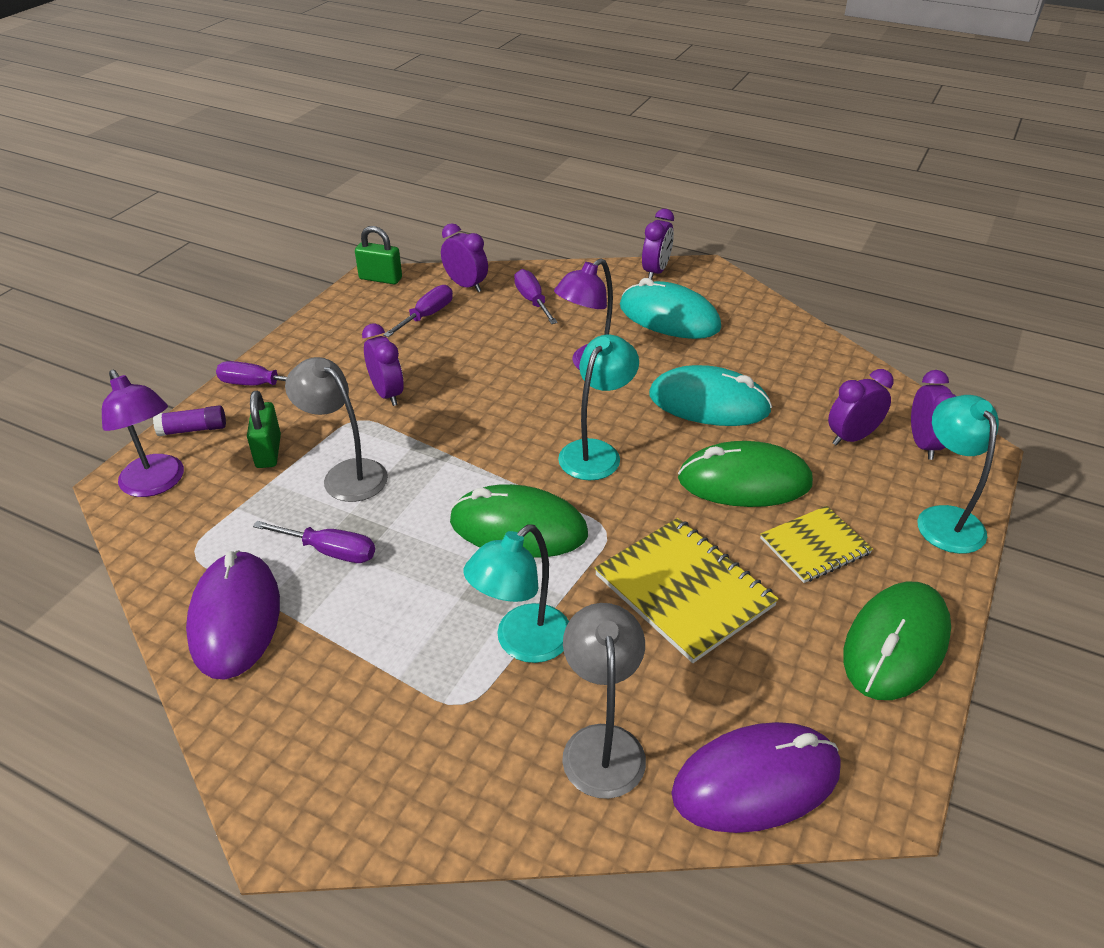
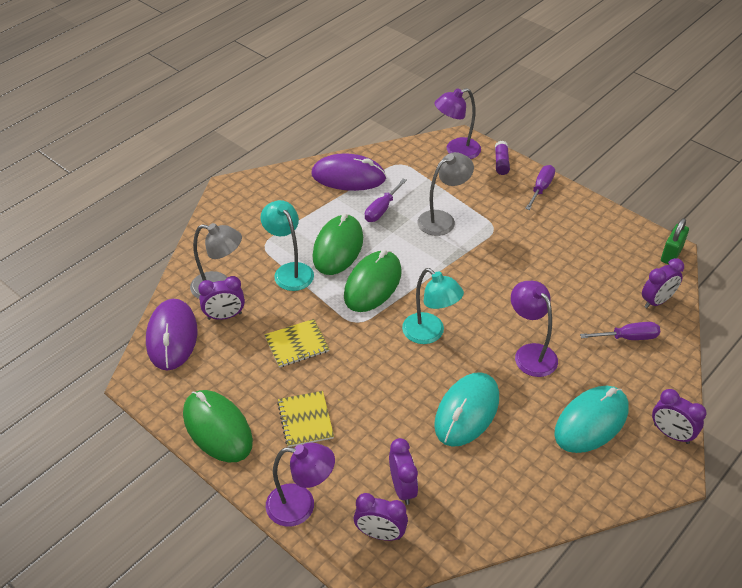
camera: 105 degrees right, 5 degrees up
green padlock [247,391,281,468] -> none
purple clock [362,323,404,406] -> purple clock moved to [198,276,245,320]
purple screwdriver [383,285,453,337] -> none
yellow notebook [595,518,779,663] -> yellow notebook [264,319,329,367], size x0.63
green mouse [678,441,813,507] -> green mouse moved to [312,213,363,275]
turquoise lamp [917,395,999,554] -> purple lamp [266,443,335,527]

